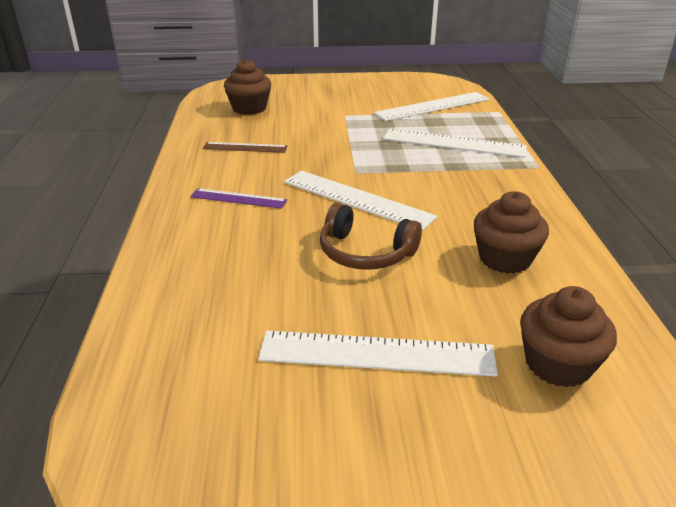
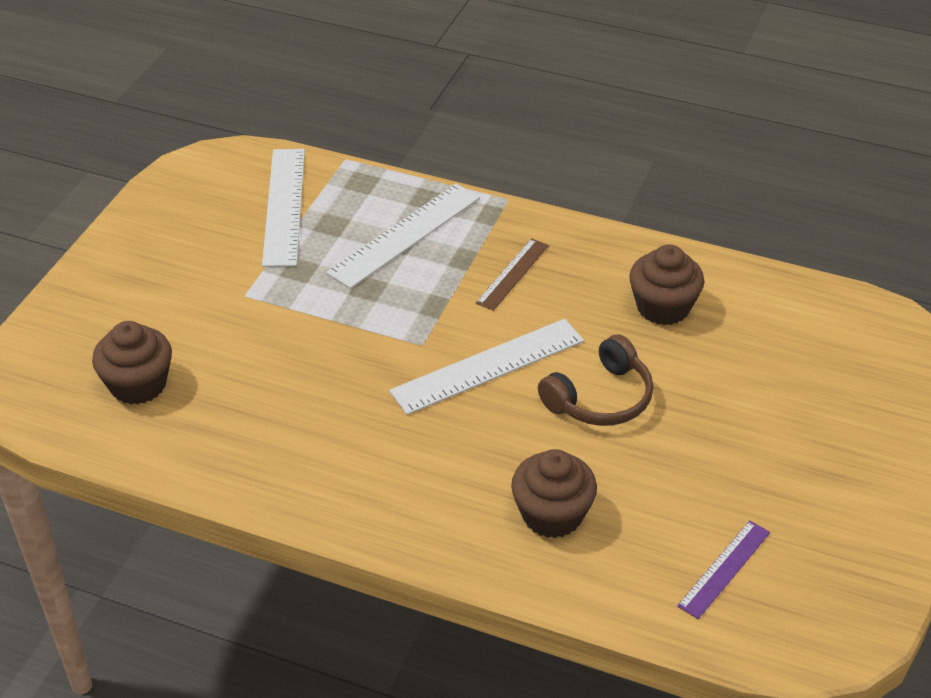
camera: 65 degrees left, 10 degrees up
purple ruler [190,188,287,209] -> purple ruler moved to [677,521,770,619]
brown ruler [203,142,287,153] -> brown ruler moved to [476,238,549,311]
white ruler [258,331,498,377] -> none
brown cupcake [520,286,617,387] -> brown cupcake moved to [511,449,597,538]

